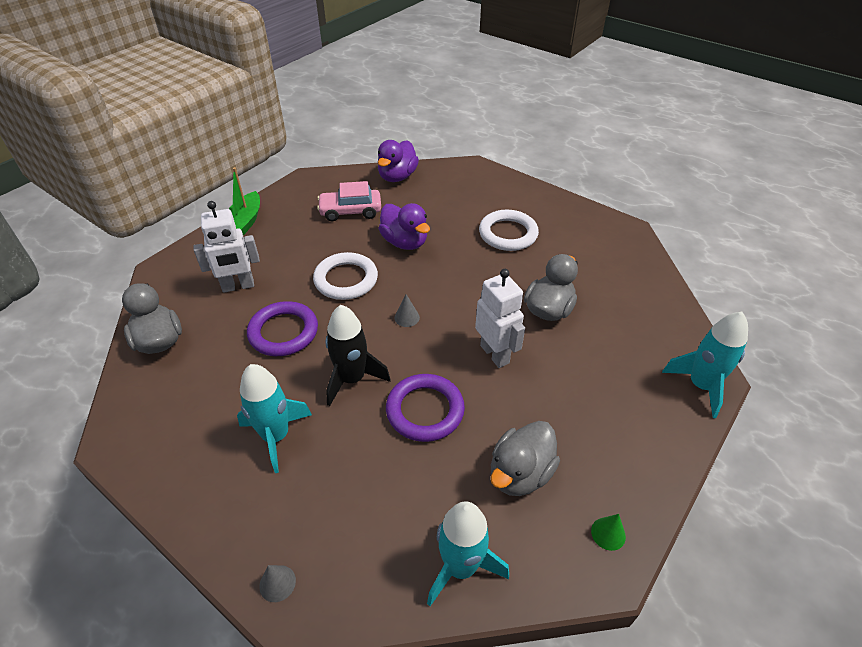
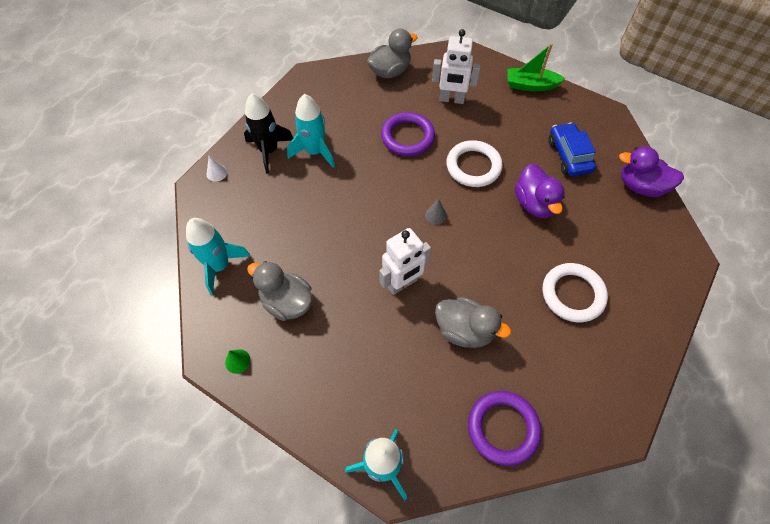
camera: 85 degrees right, 15 degrees up
white robot [194,201,260,293] -> white robot turned 60 degrees counterclockwise [432,29,481,104]
grey cone [259,565,296,602] -> white cone [207,156,227,182]
pink car [317,181,381,221] -> blue car [549,122,596,176]
black rocket [325,305,391,406] -> black rocket moved to [244,93,293,173]
purple duck [378,203,430,250] -> purple duck turned 60 degrees counterclockwise [515,164,565,218]
purple ring [386,374,465,442] -> purple ring moved to [468,391,541,466]

